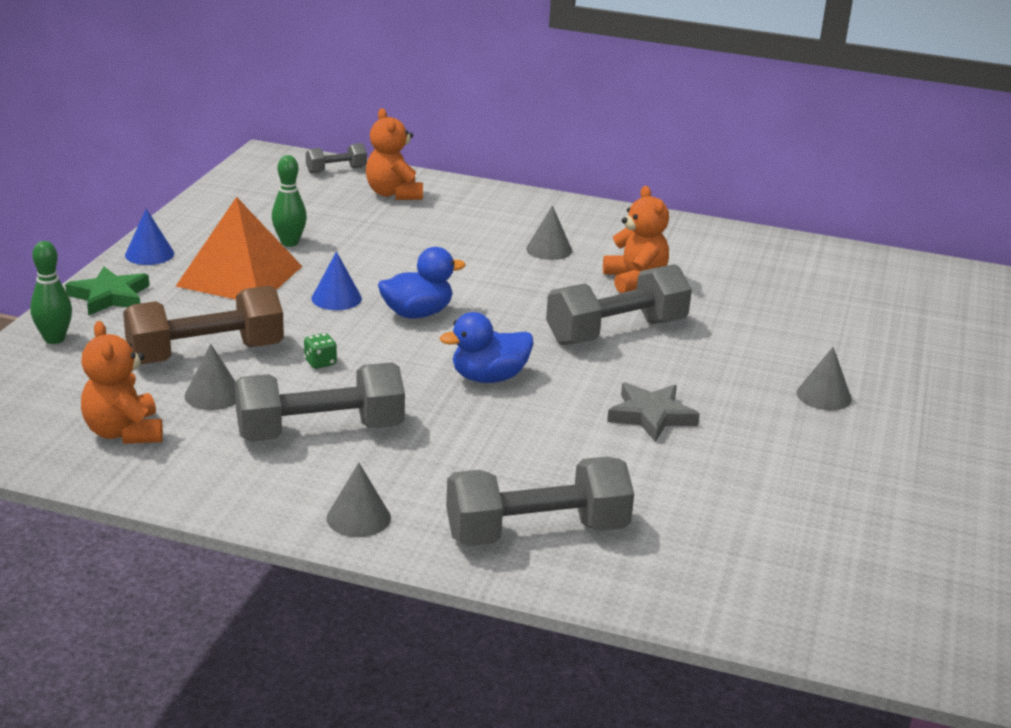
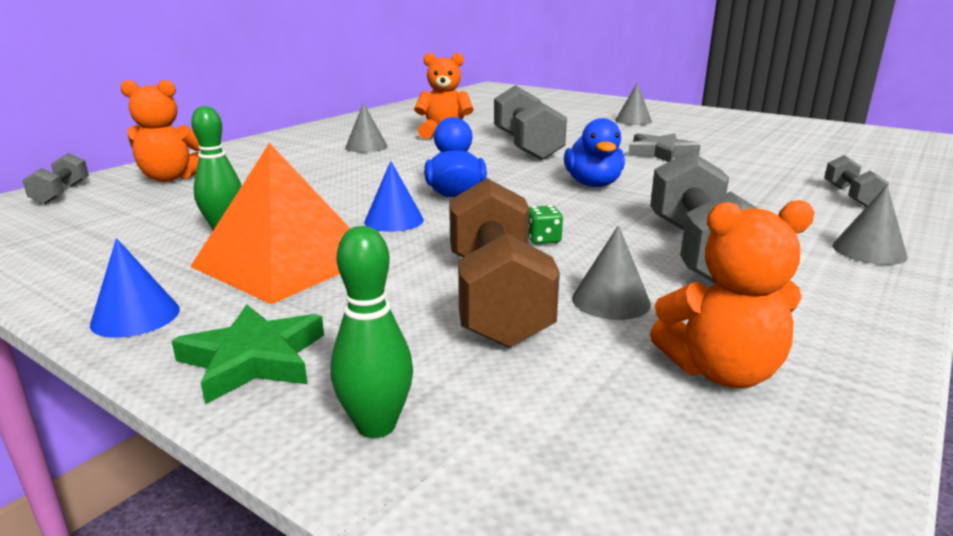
camera: 70 degrees left, 5 degrees down
grey dumbbell [446,457,634,546] -> grey dumbbell [824,155,889,207], size x0.50

